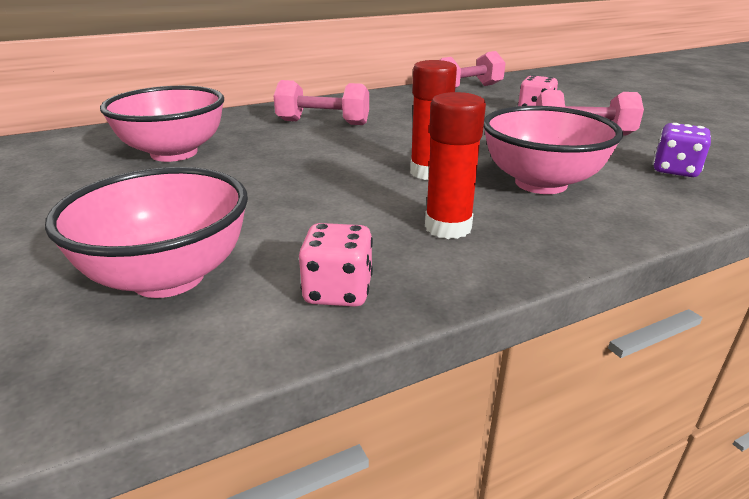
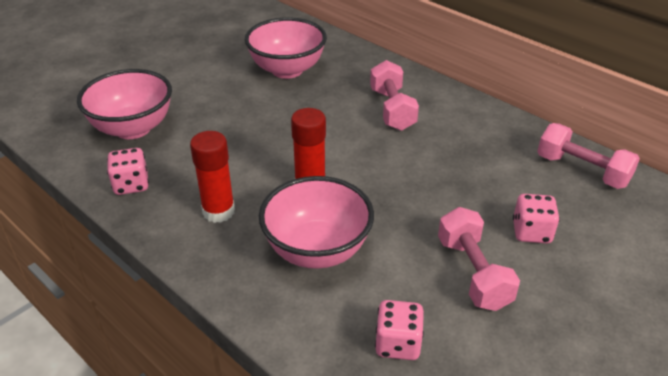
camera: 70 degrees right, 10 degrees up
purple dice [653,123,711,177] -> pink dice [375,300,424,360]

